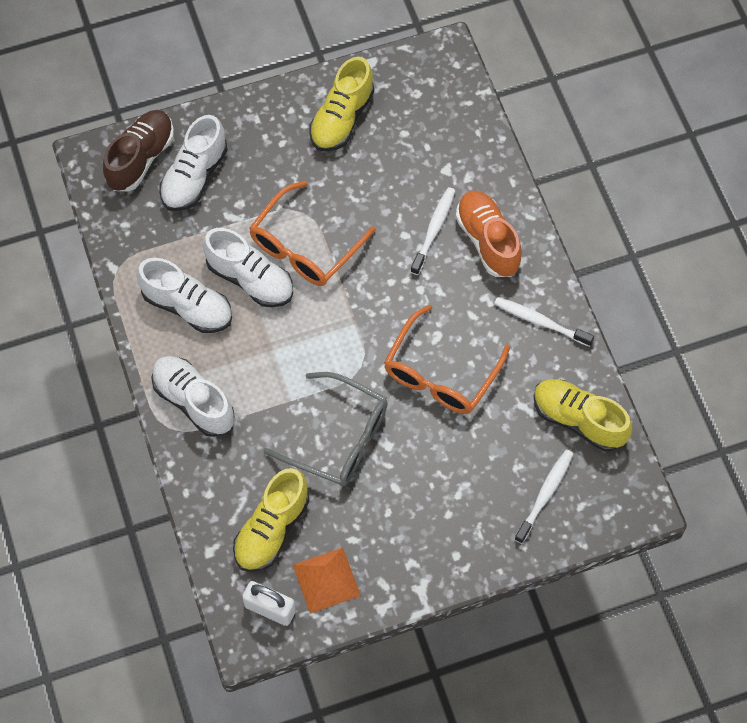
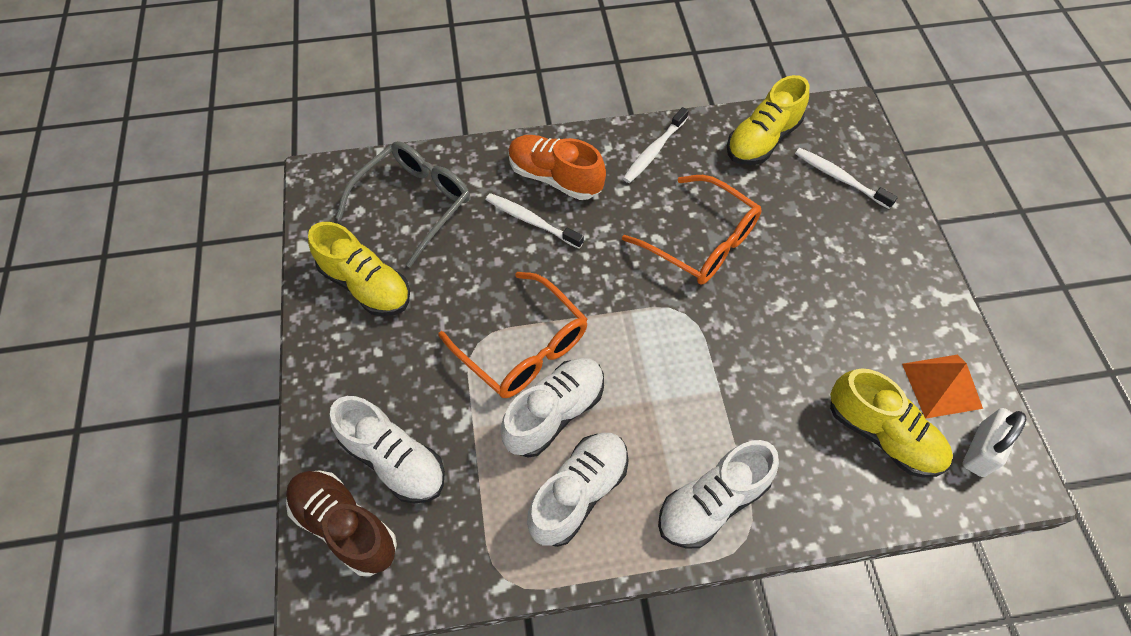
camera: 80 degrees left, 5 degrees down
grey glasses [263,372,388,487] -> grey glasses moved to [336,141,470,268]
orange shoe [456,190,522,277] -> orange shoe turned 45 degrees clockwise [508,135,606,200]

